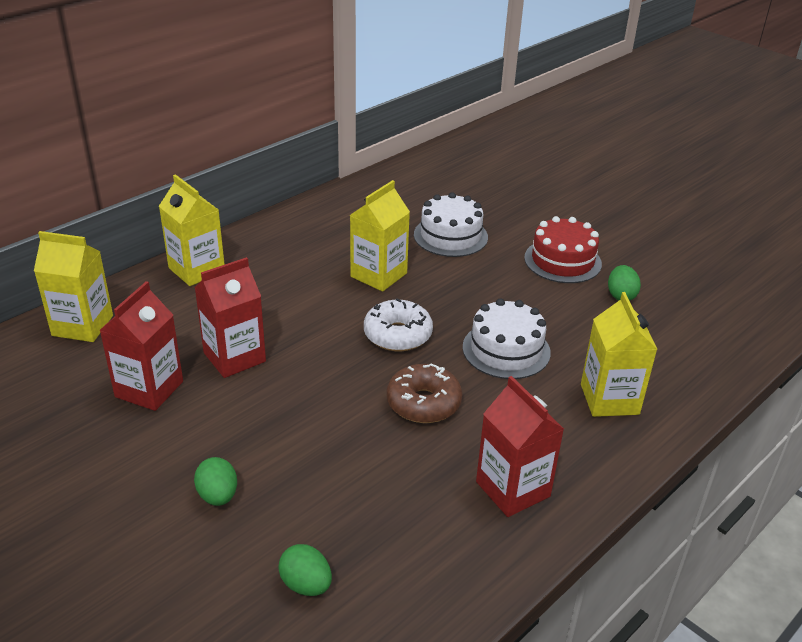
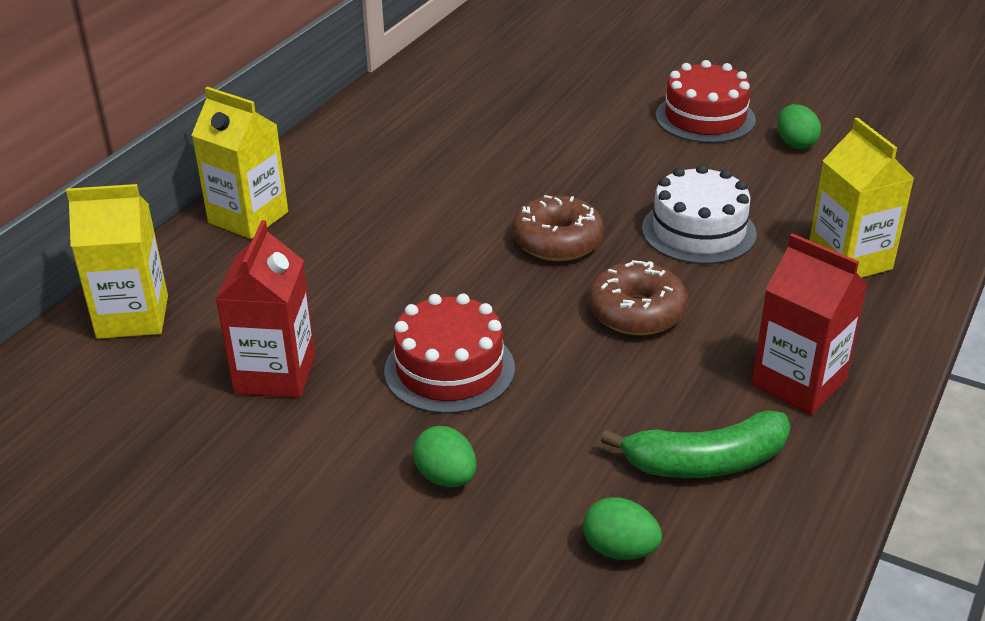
camera: 15 degrees left, 0 degrees up
red carton [194,257,266,378] -> none
yellow carton [350,180,410,292] -> none
white donut [364,298,433,351] -> brown donut [512,195,604,261]
white cake [414,192,488,257] -> none
none -> red cake [384,293,515,414]
none -> green banana [601,410,791,478]

